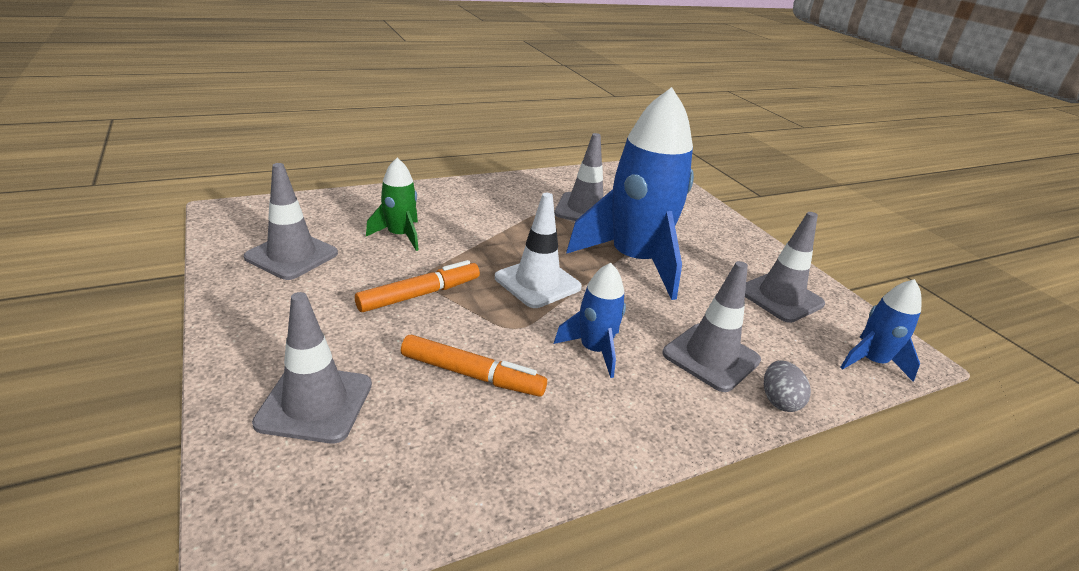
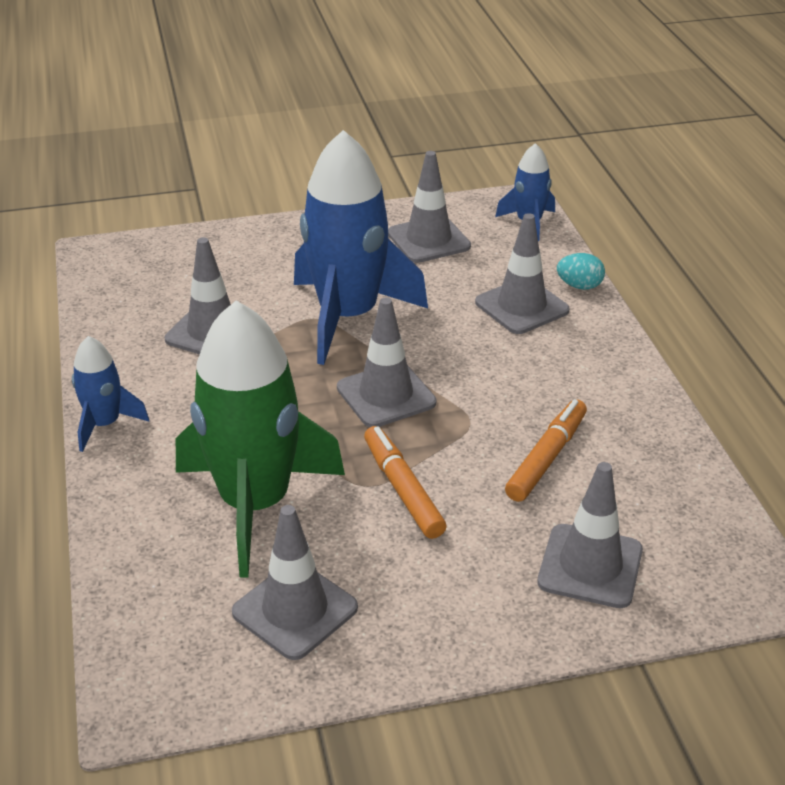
camera: 75 degrees left, 5 degrees up
green rocket [366,158,419,251] -> green rocket [176,301,345,577], size x2.09
white traffic cone [495,193,582,308] -> grey traffic cone [337,297,436,427]
blue rocket [554,263,626,378] -> blue rocket moved to [72,336,149,452]
grey egg [764,360,811,412] -> turquoise egg [557,253,605,290]

